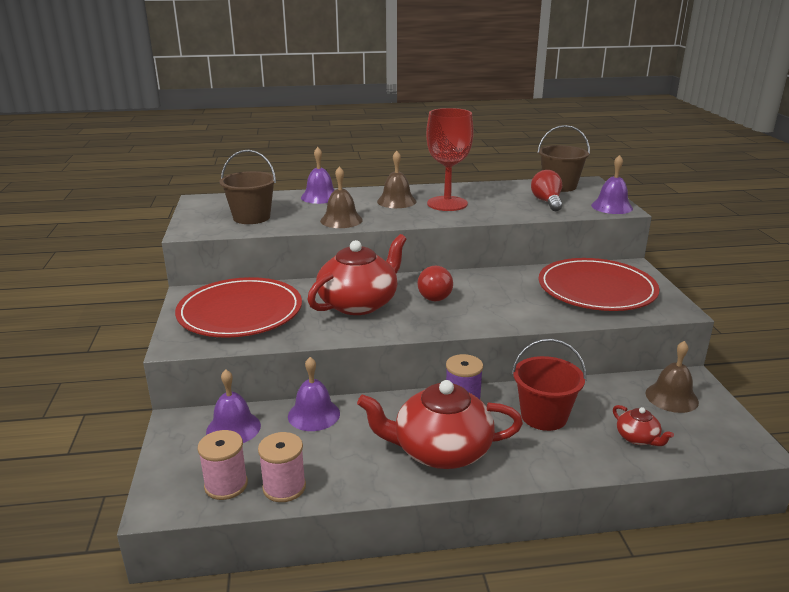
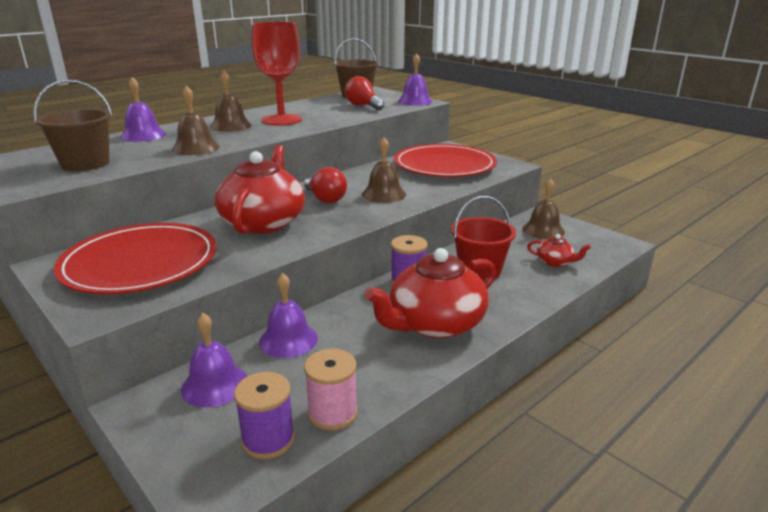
camera: 35 degrees left, 0 degrees up
pink spool [198,430,248,500] -> purple spool [234,372,295,459]
none -> brown bell [362,137,406,203]

